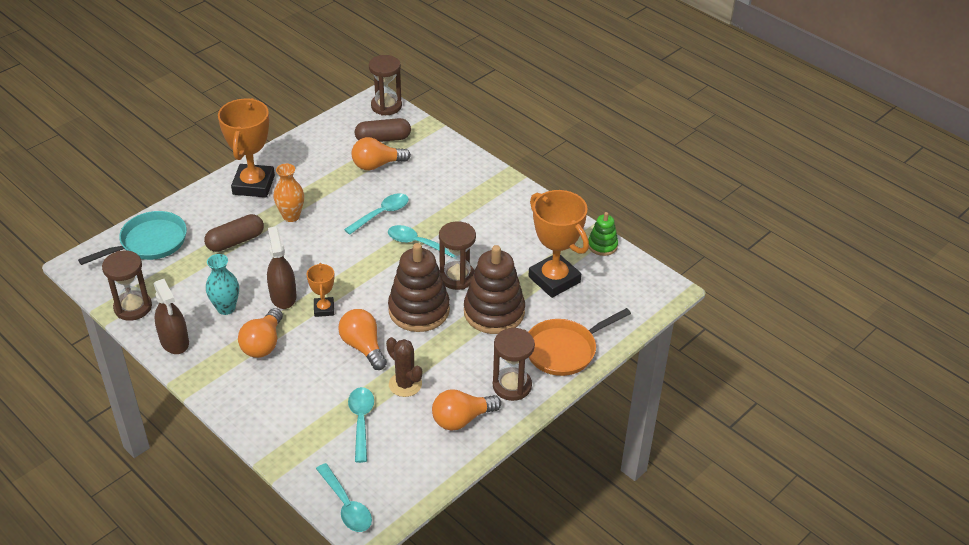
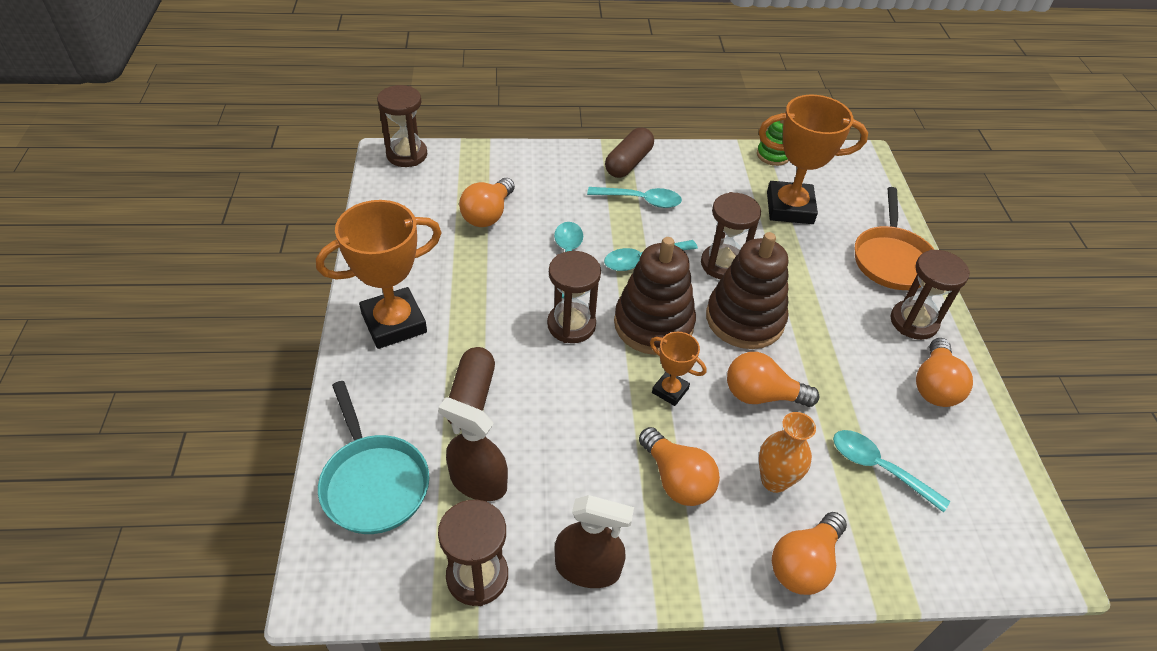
camera: 50 degrees left, 5 degrees up
turquoise pan [78,211,187,265] -> turquoise pan turned 150 degrees clockwise [318,381,429,534]
turquoise vase [206,254,239,315] -> none
orange trophy [218,98,275,197] -> orange trophy turned 75 degrees counterclockwise [316,200,442,349]
brown spray bottle [267,226,297,309] -> brown spray bottle moved to [438,397,508,501]
orange vase [273,164,304,222] -> orange vase moved to [759,412,816,493]
turquoise spoon [316,463,372,532] -> turquoise spoon moved to [587,187,682,208]
brown capsule [355,118,411,142] -> brown capsule moved to [605,127,654,178]
brown cactus [386,337,422,397] -> none
brown stacking toy [464,245,525,334] -> brown stacking toy moved to [614,237,696,355]
none -> brown hourglass [547,251,601,343]
none -> orange light bulb [772,512,847,595]

